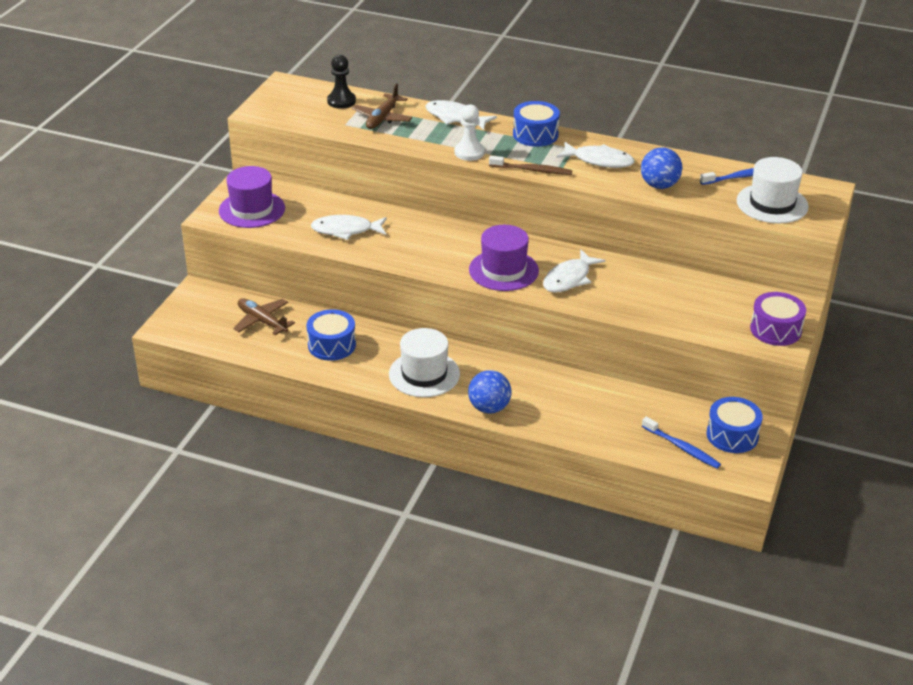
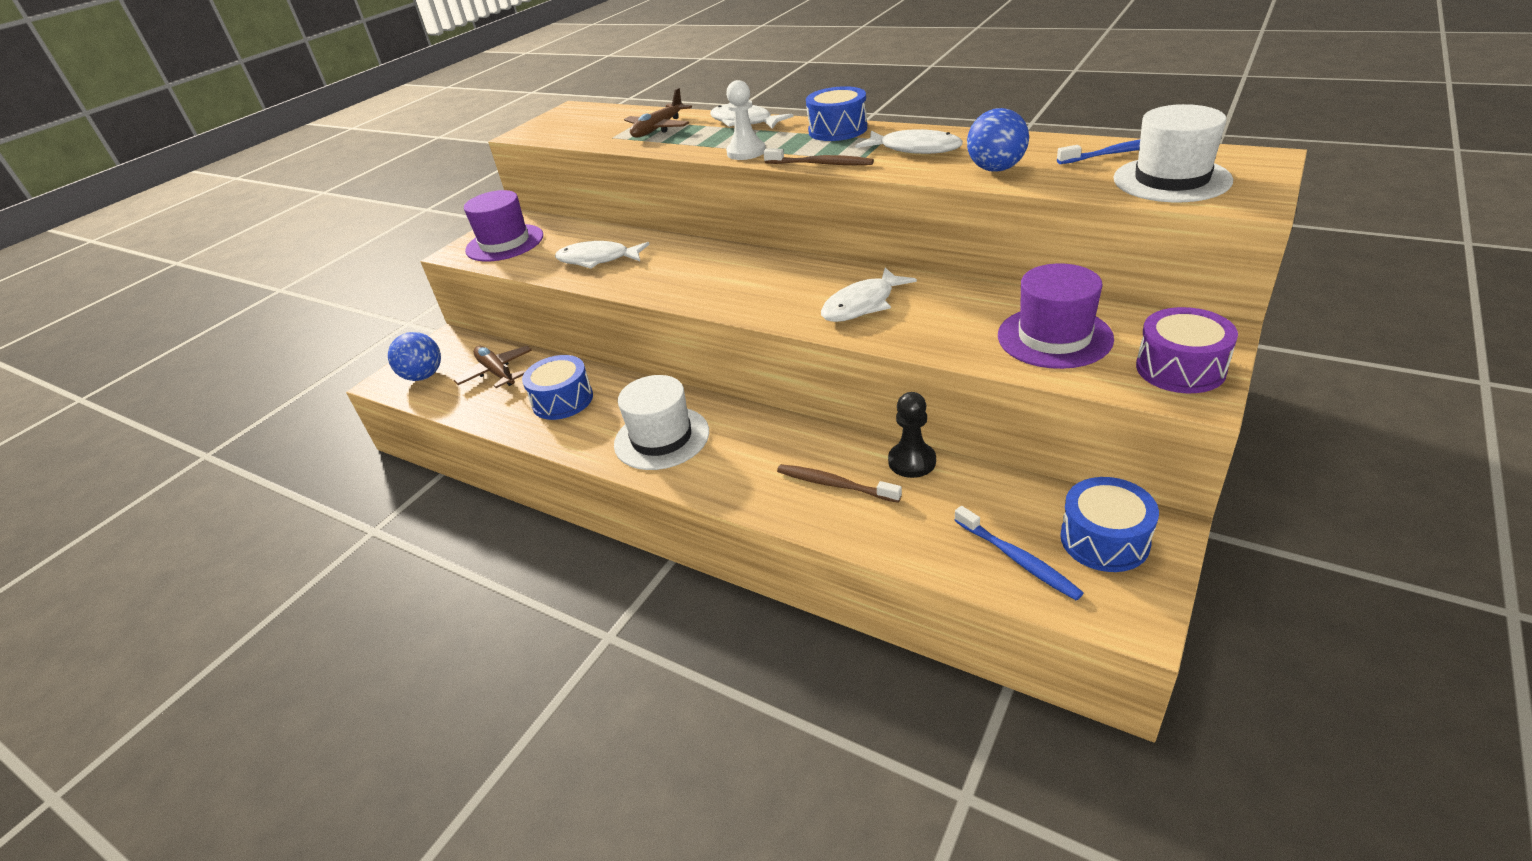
camera: 15 degrees right, 0 degrees up
black pawn [327,55,356,109] -> black pawn moved to [888,392,936,478]
blue ball [468,370,512,414] -> blue ball moved to [388,332,441,381]
purple hat [469,225,539,291] -> purple hat moved to [998,263,1114,369]
none -> brown toothbrush [777,464,902,503]

